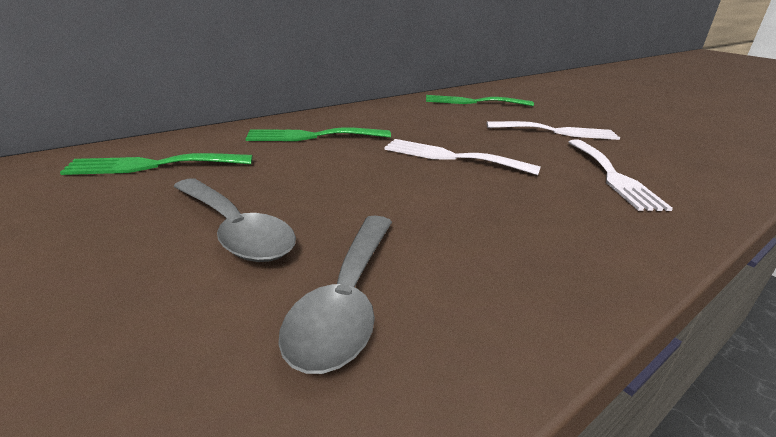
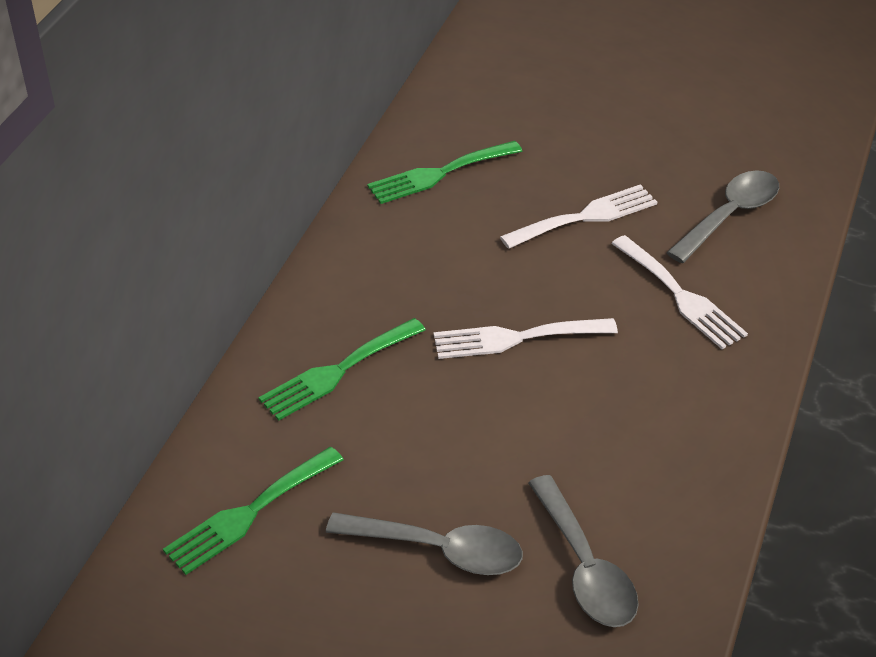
camera: 30 degrees left, 15 degrees up
none -> grey spoon [666,170,779,263]

